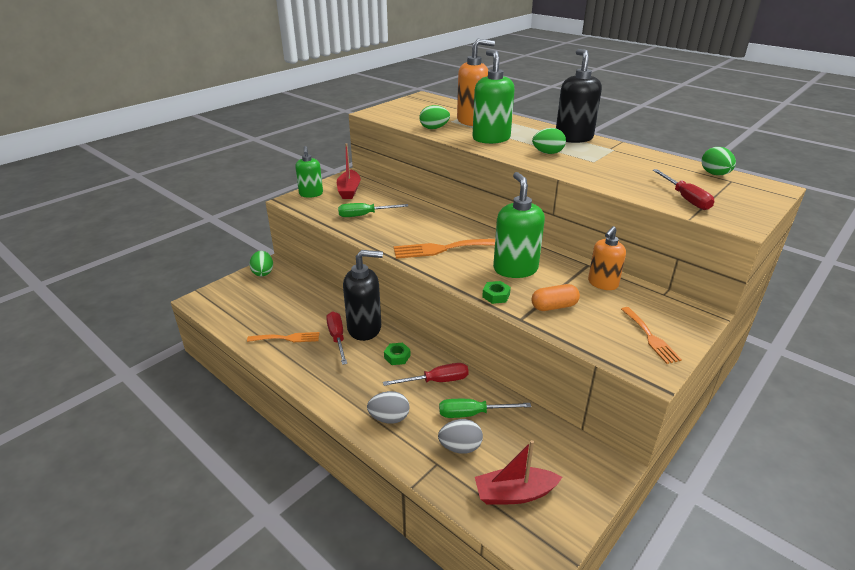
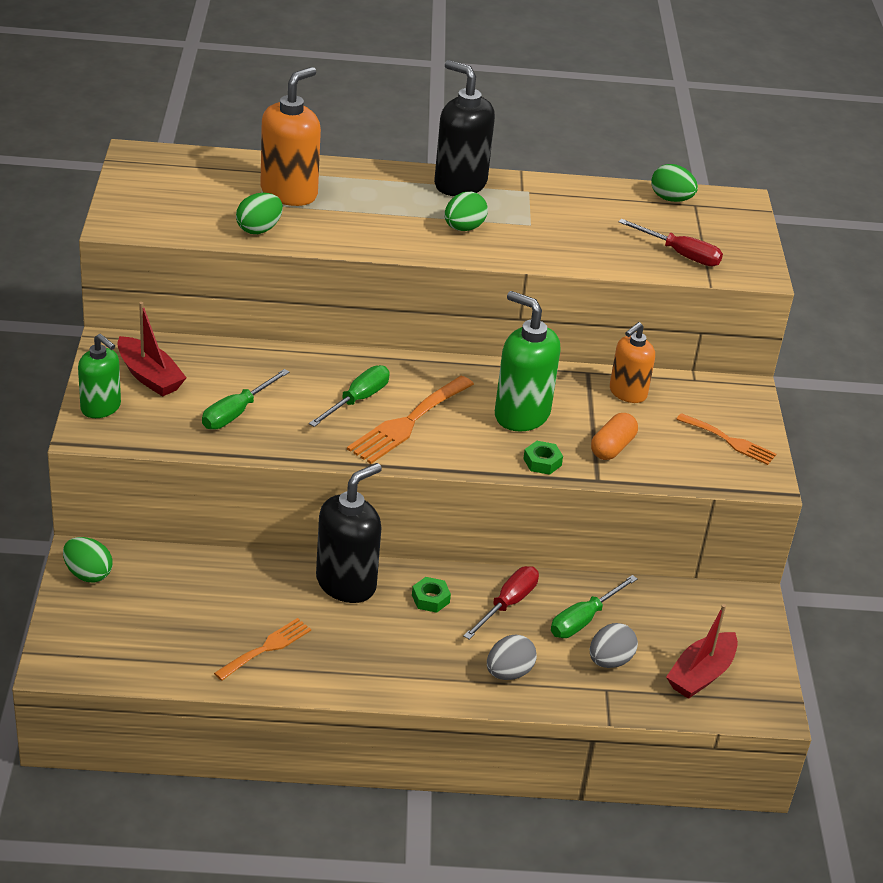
camera: 45 degrees left, 5 degrees up
red screwdriver [326,312,347,365] -> none
green soap dispenser [472,49,515,144] -> none
orange soap dispenser [588,226,626,290] -> orange soap dispenser turned 45 degrees clockwise [610,322,655,403]
none -> green screwdriver [309,365,390,427]

